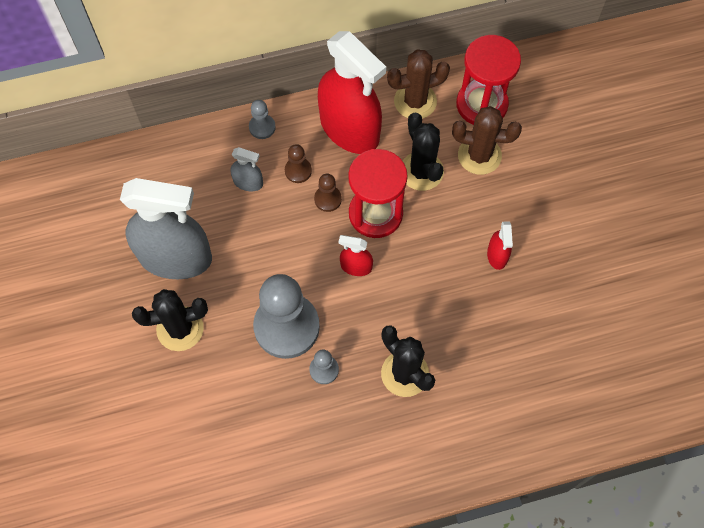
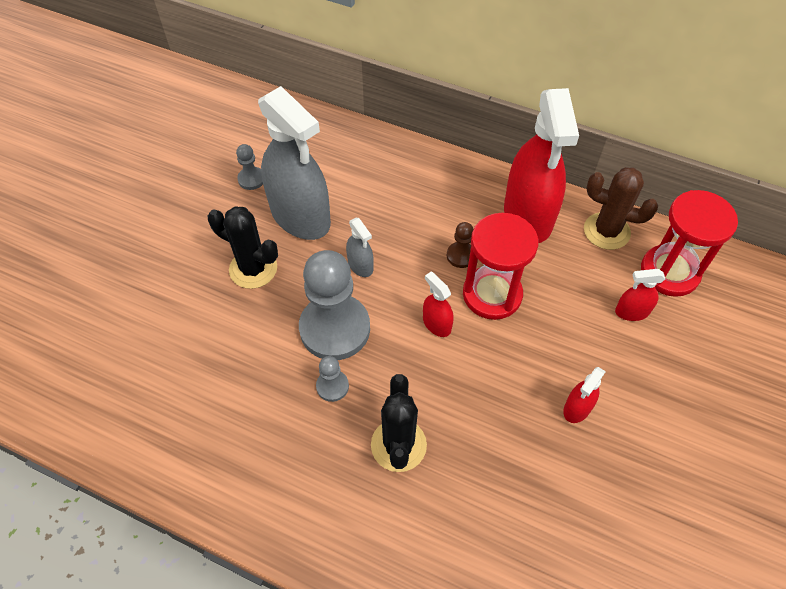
camera: 40 degrees right, 10 degrees down
grey spray bottle [230,147,263,191] -> grey spray bottle moved to [346,218,374,277]
grey pawn [249,100,276,139] -> grey pawn moved to [236,144,263,190]
brown pawn [285,144,312,183] -> none
black cactus [403,113,444,191] -> none
brown cactus [452,106,522,175] -> red spray bottle [615,269,665,321]

